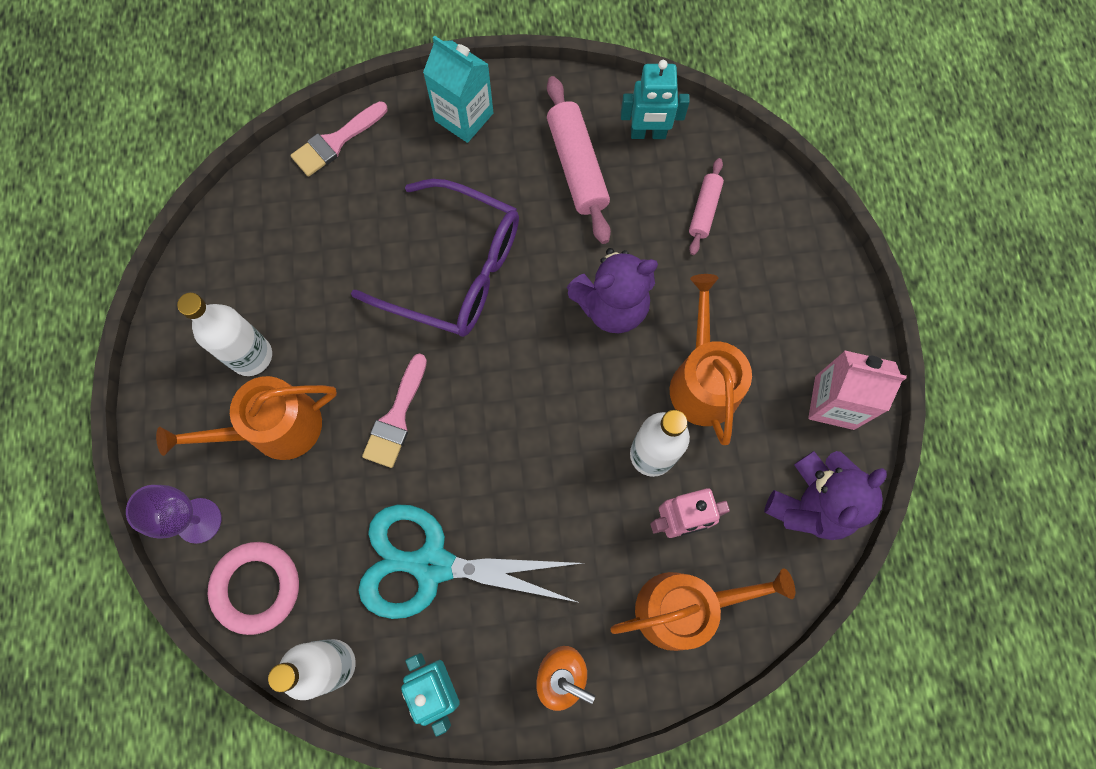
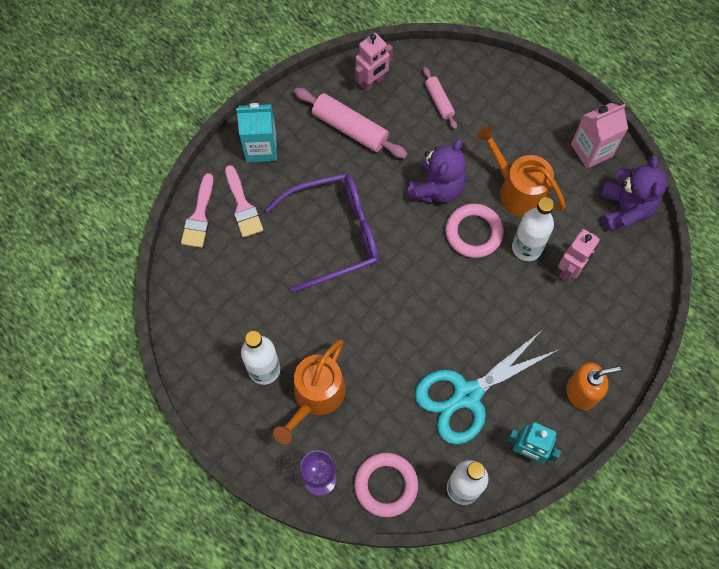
camera: 40 degrees left, 5 degrees down
pink brush [362,353,427,468] -> pink brush moved to [225,165,263,238]
orange watering can [610,569,795,651] -> none
turquoise robot [621,60,690,139] -> pink robot [355,33,393,92]
none -> pink ring [445,203,504,258]

